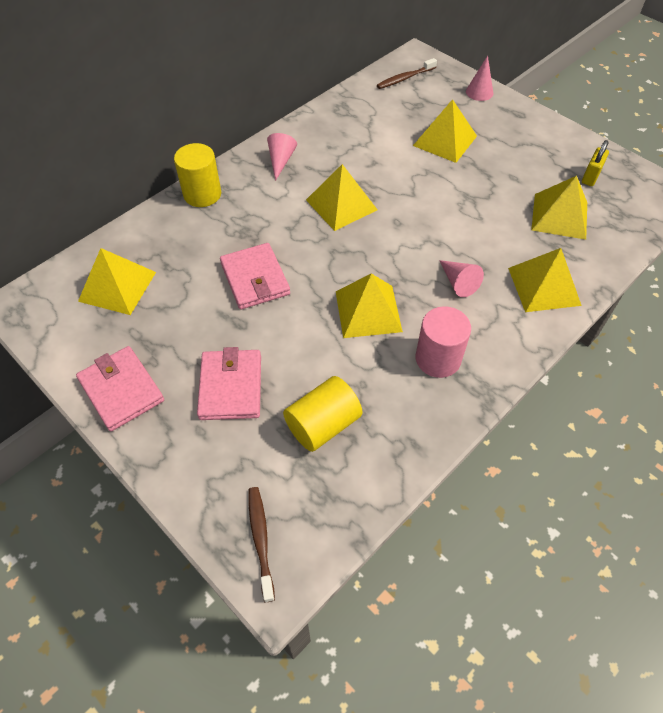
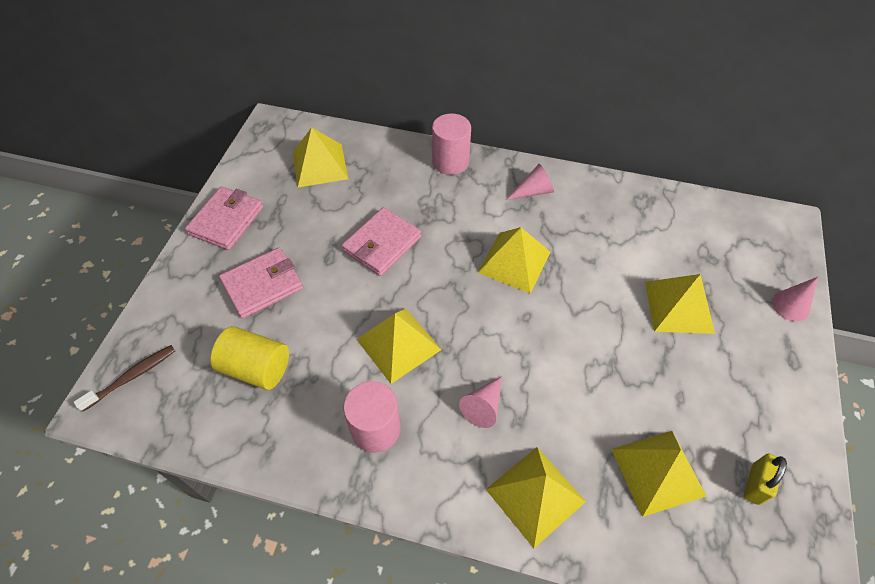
camera: 60 degrees right, 0 degrees up
yellow cylinder [174,143,221,207] -> pink cylinder [432,113,471,175]
brown toothbrush [377,58,437,89] -> none
yellow padlock [582,140,609,186] -> yellow padlock turned 60 degrees counterclockwise [744,453,787,505]

